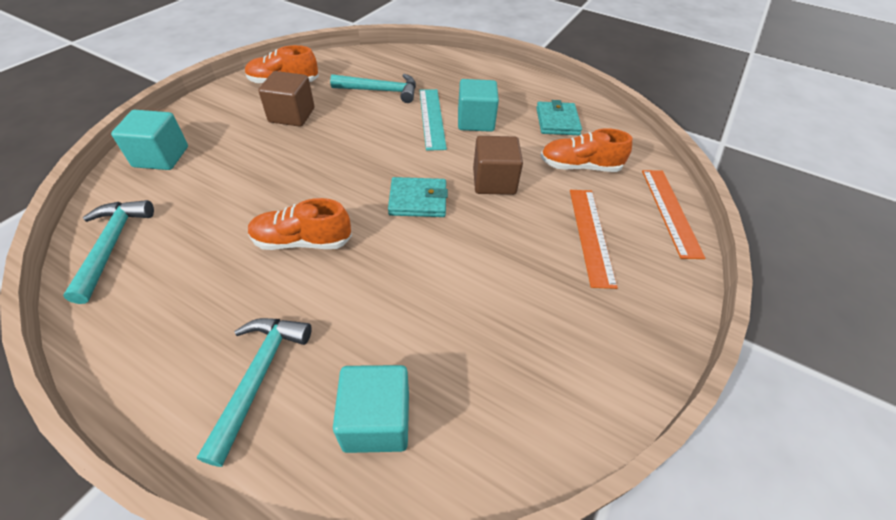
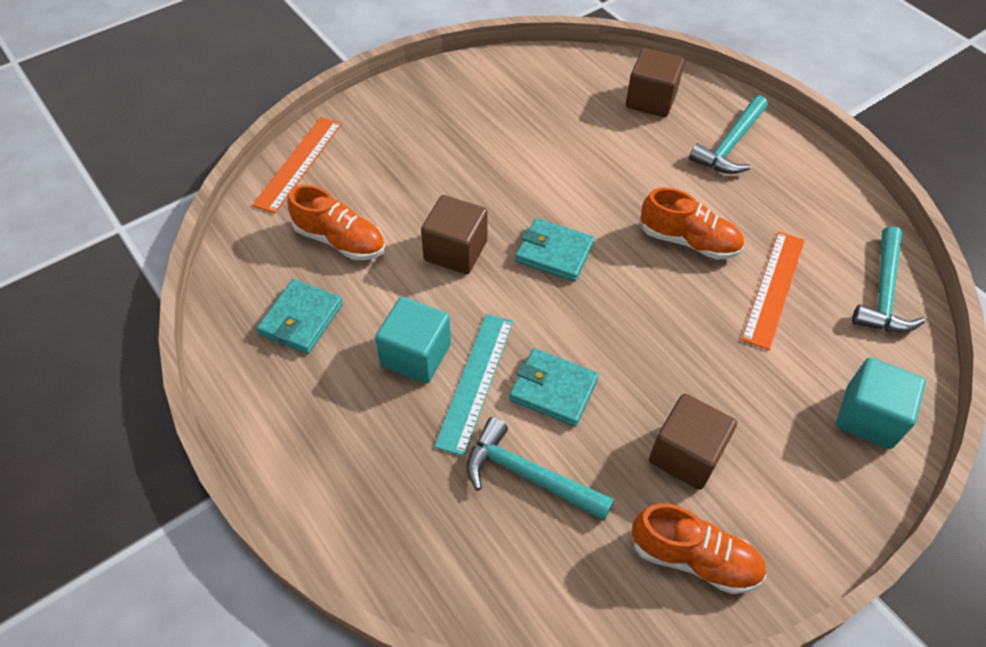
camera: 155 degrees left, 5 degrees up
turquoise cube [333,365,409,453] -> brown cube [626,48,685,117]
orange ruler [570,190,618,289] -> orange ruler moved to [741,232,805,350]
none -> turquoise wallet [509,348,599,427]

